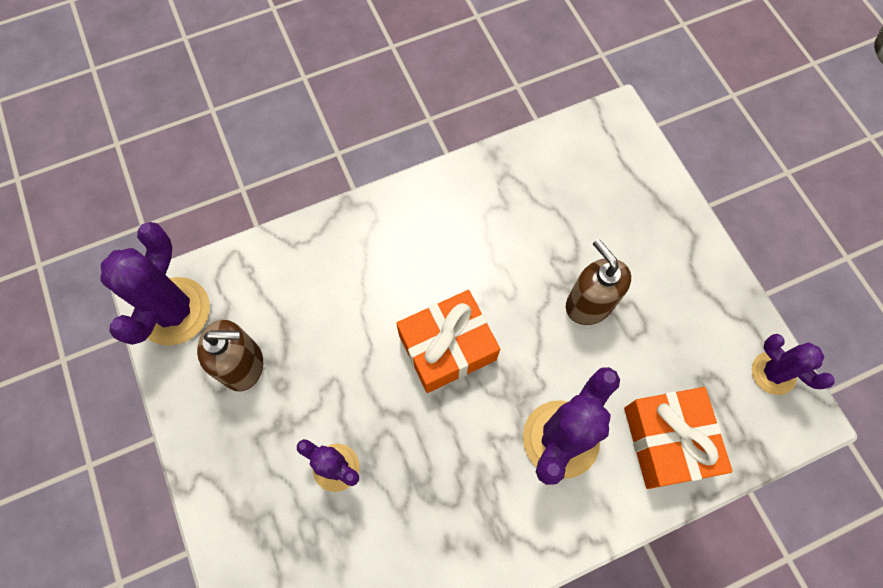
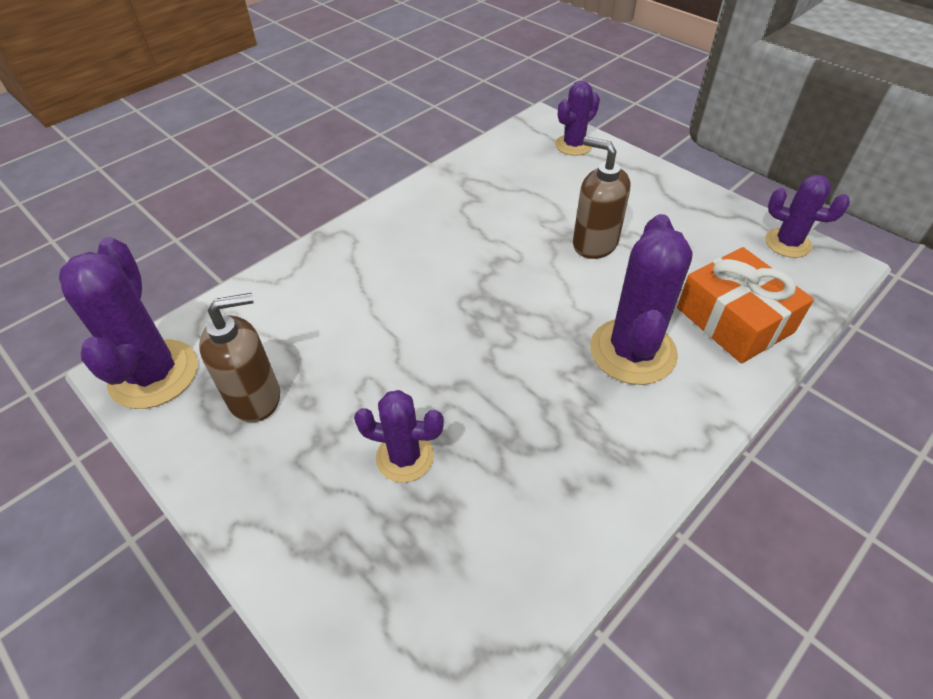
camera: 20 degrees left, 20 degrees down
orange gift [396,290,500,393] -> none
none -> purple cactus [555,80,600,156]

